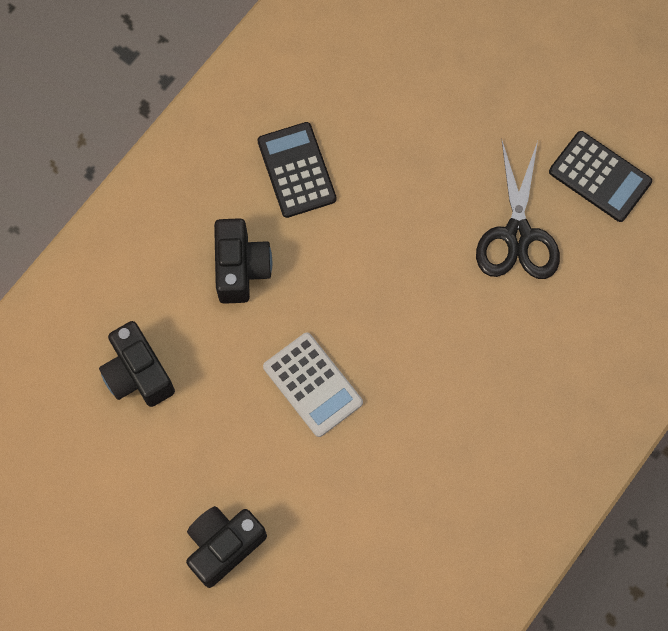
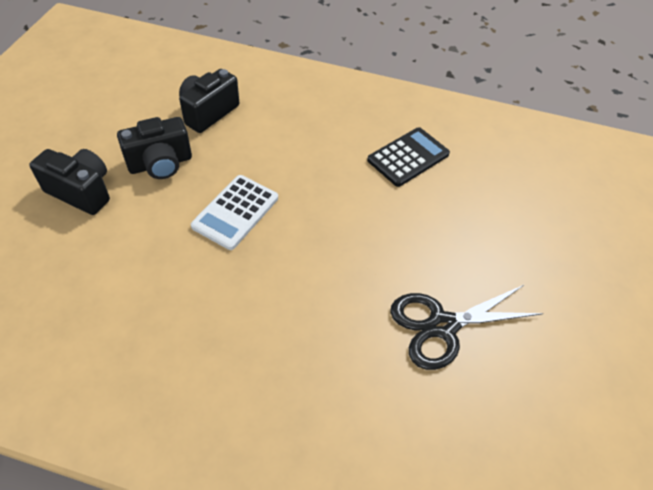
camera: 65 degrees right, 20 degrees down
black camera [214,218,272,304] -> black camera moved to [117,117,192,179]
black calculator [549,131,652,222] -> none

